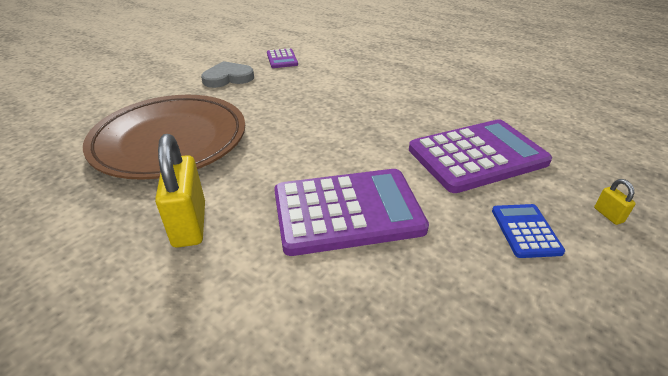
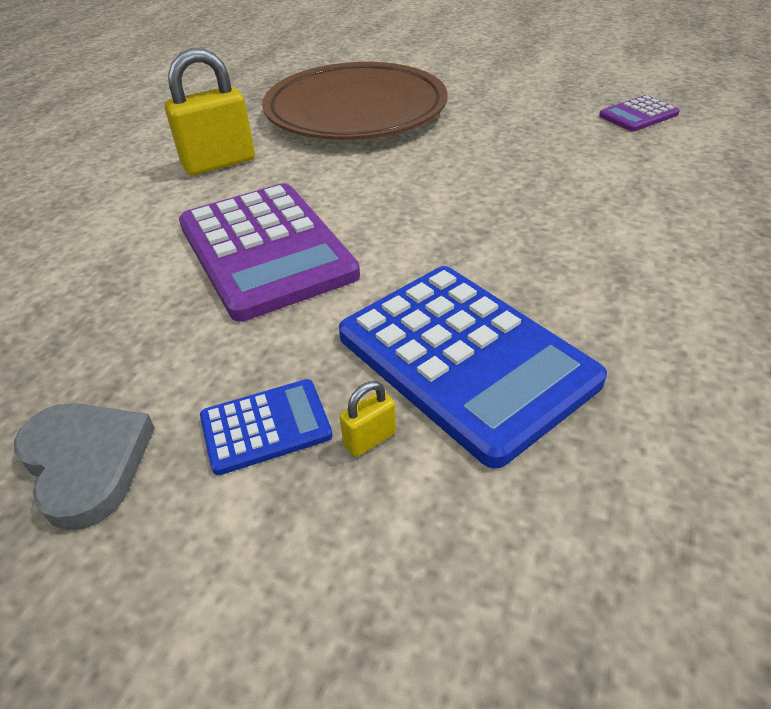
camera: 75 degrees right, 5 degrees up
grey heart [201,61,254,88] -> grey heart moved to [14,403,155,530]
purple calculator [409,119,552,193] -> blue calculator [339,266,607,469]
yellow padlock [594,179,636,225] -> yellow padlock moved to [340,381,396,457]

